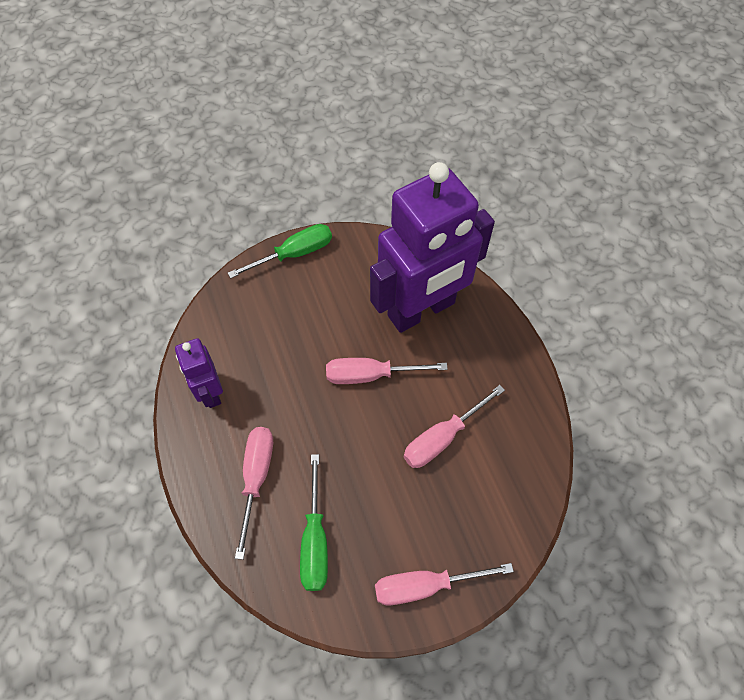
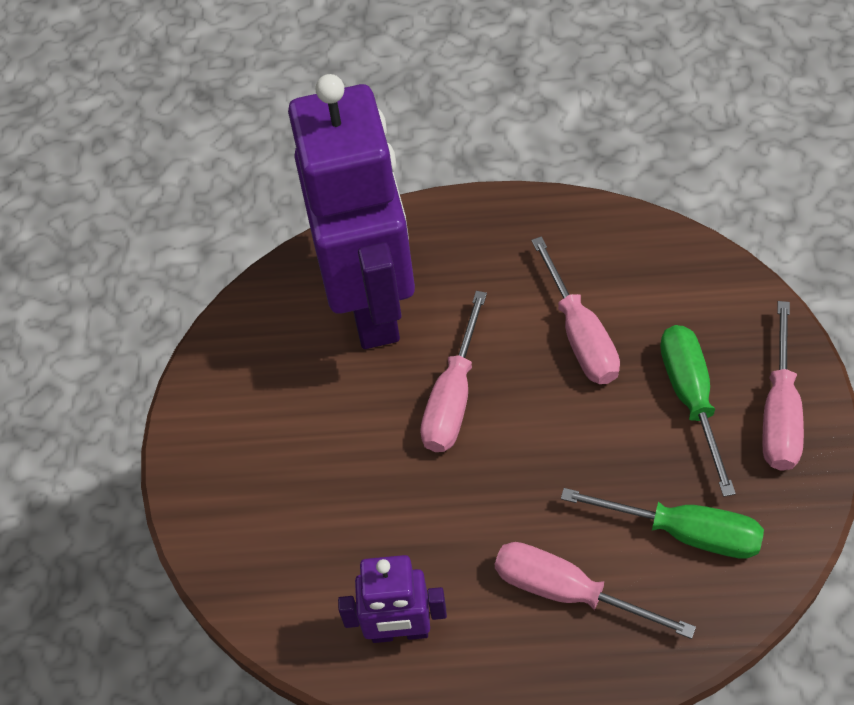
camera: 65 degrees left, 5 degrees down
green screwdriver [228,224,332,279] -> green screwdriver moved to [660,325,736,497]

